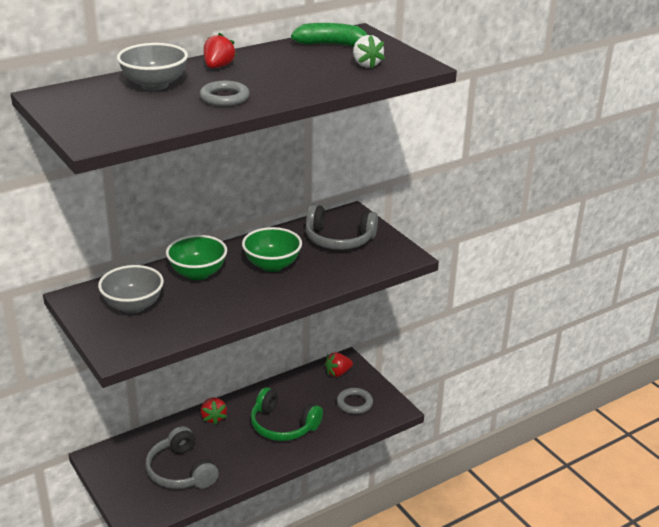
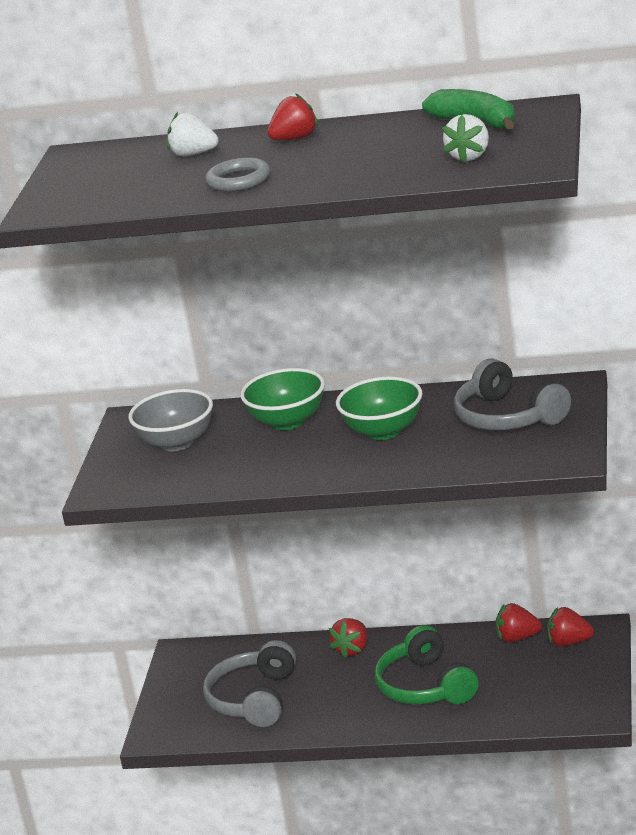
camera: 45 degrees right, 5 degrees down
grey bowl [117,43,188,91] -> white strawberry [167,112,219,156]
grey ring [337,388,373,414] -> none
none -> red strawberry [496,603,542,642]

